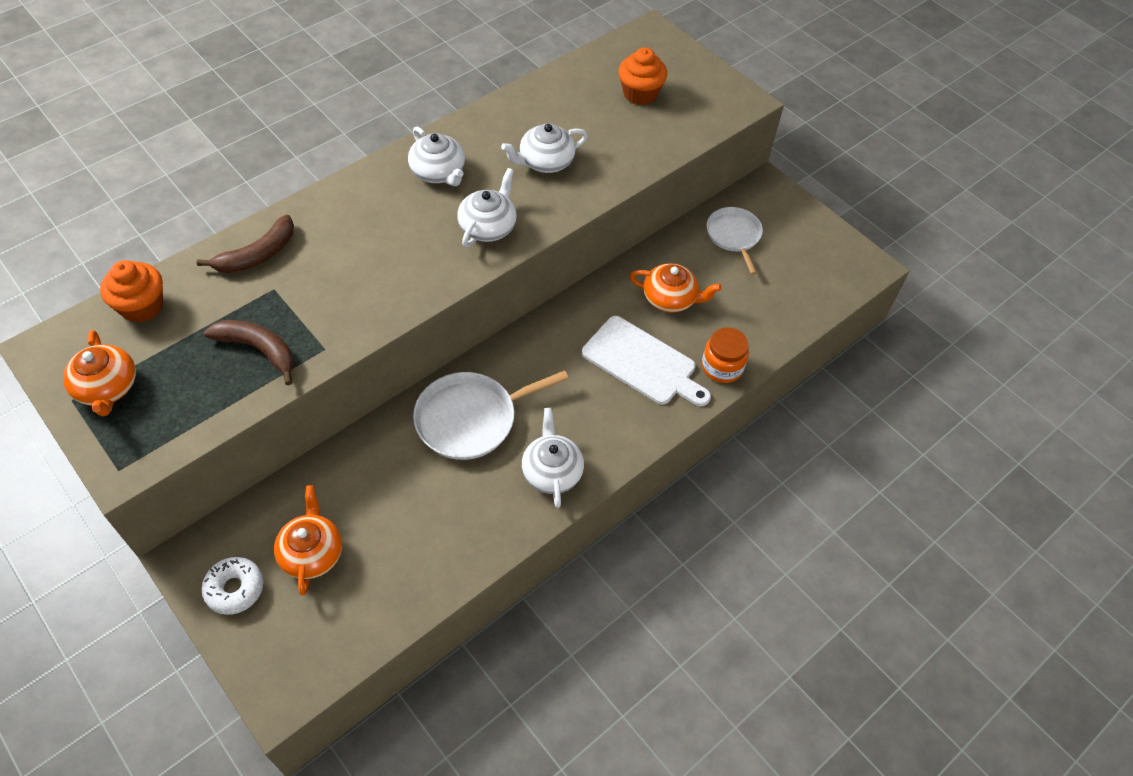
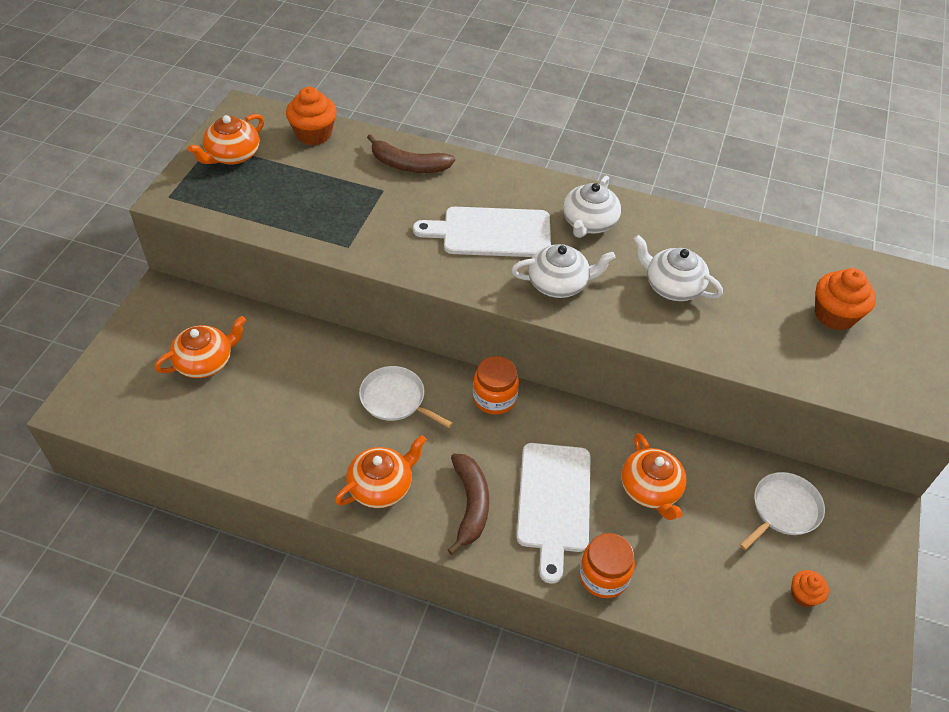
camera: 60 degrees right, 5 degrees down
white donut [201,557,263,615] -> none
brown banana [204,320,294,385] -> brown banana moved to [448,453,489,555]
white pan [413,370,569,460] -> white pan [359,366,453,428], size x0.65
white teapot [522,408,584,508] -> orange teapot [335,435,427,508]
none -> white cutting board [413,207,551,257]
none -> orange jar [473,356,519,415]
none -> orange cupcake [791,570,829,607]

